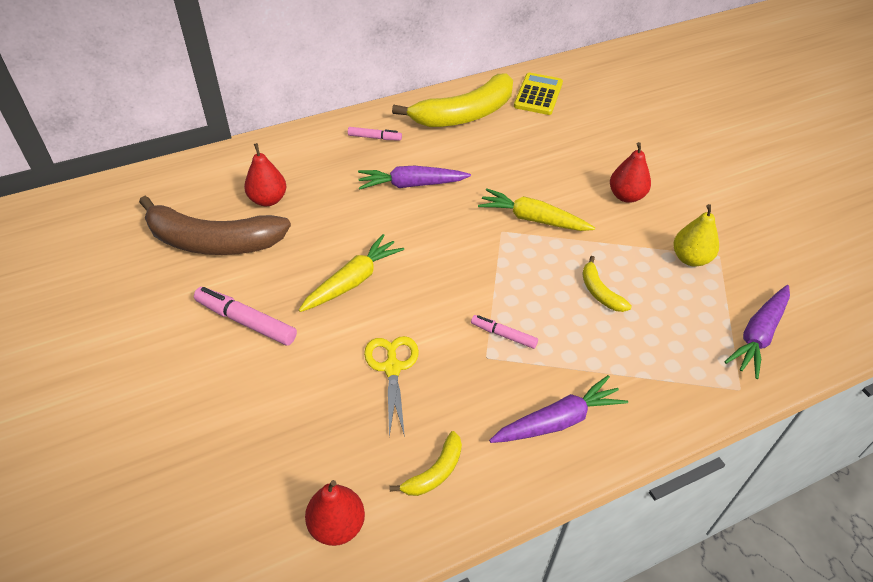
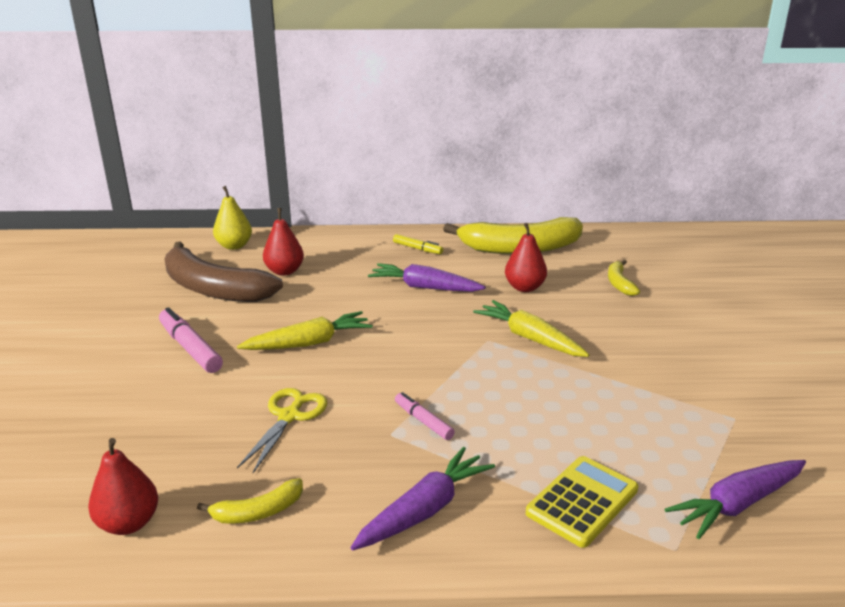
camera: 25 degrees right, 20 degrees down
pink marker [348,127,402,141] -> yellow marker [393,234,443,254]
purple carrot [489,375,628,443] -> purple carrot turned 45 degrees counterclockwise [350,447,495,551]
yellow calculator [514,73,563,115] -> yellow calculator moved to [526,456,638,548]
yellow banana [582,256,632,312] -> yellow banana moved to [608,260,640,296]
red pear [610,142,651,203] -> red pear moved to [505,223,547,292]
yellow pear [673,204,719,267] -> yellow pear moved to [213,186,252,250]

